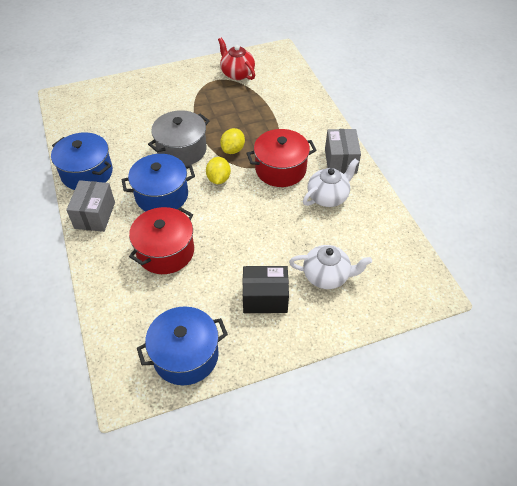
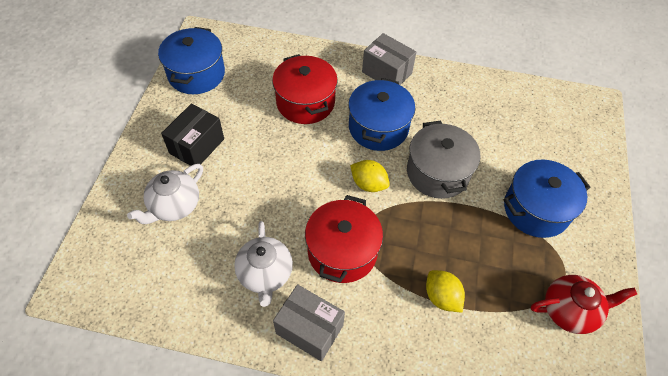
camera: 120 degrees right, 5 degrees up
blue pot [51,132,113,190] -> blue pot moved to [503,160,591,238]
yellow lemon [220,128,245,154] -> yellow lemon moved to [426,270,465,313]

